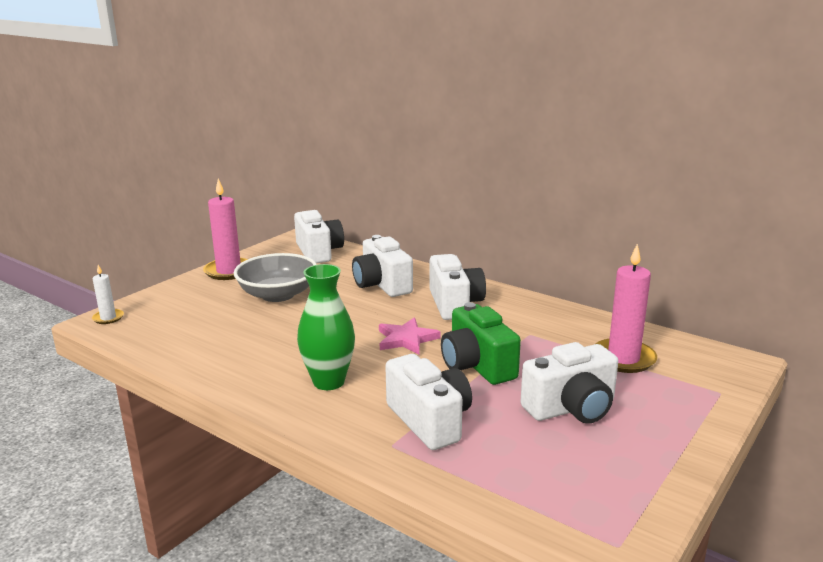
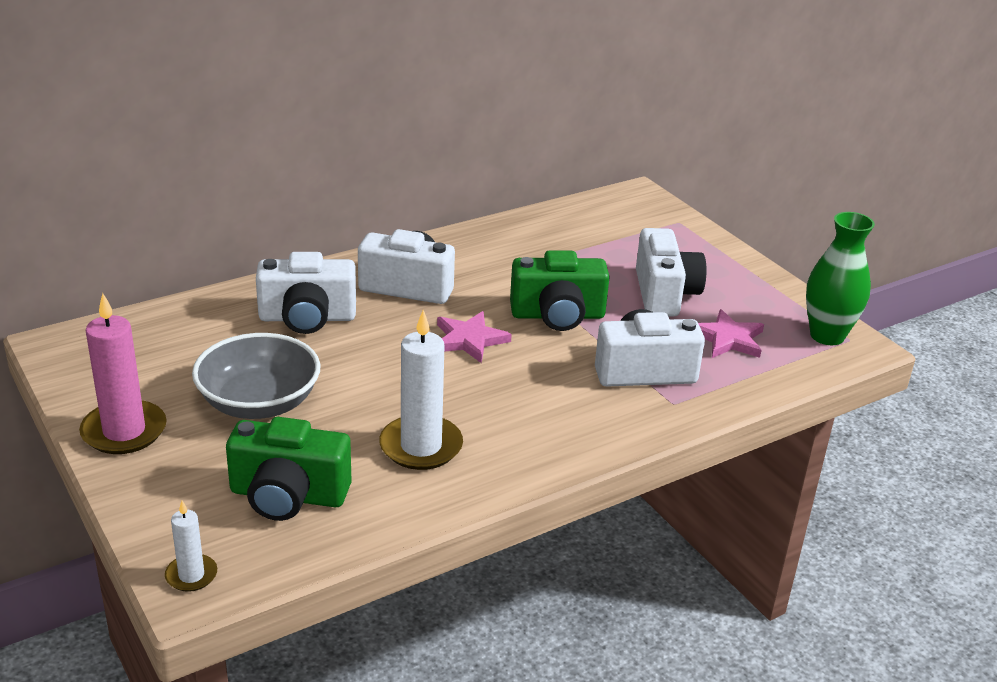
camera: 70 degrees left, 10 degrees up
white camera [294,210,344,263] -> none
green vase [297,264,355,390] -> green vase moved to [806,212,875,345]
pink candle [595,244,657,373] -> none
none -> green camera [226,417,352,521]
none -> white candle [379,310,463,470]
none -> pink star [698,309,764,358]

